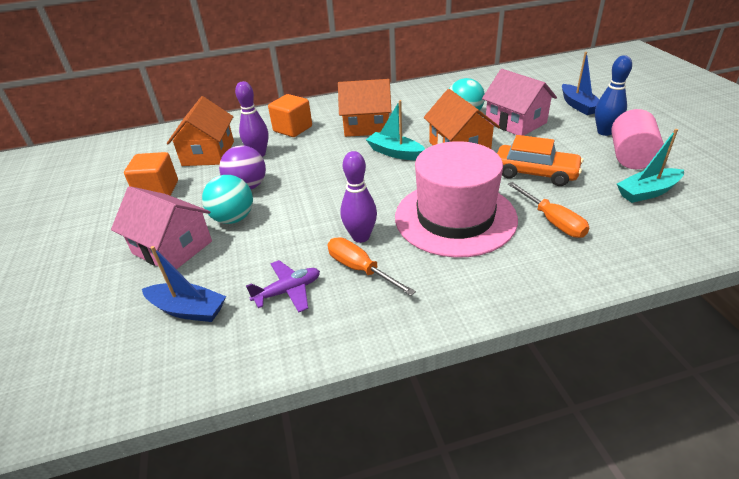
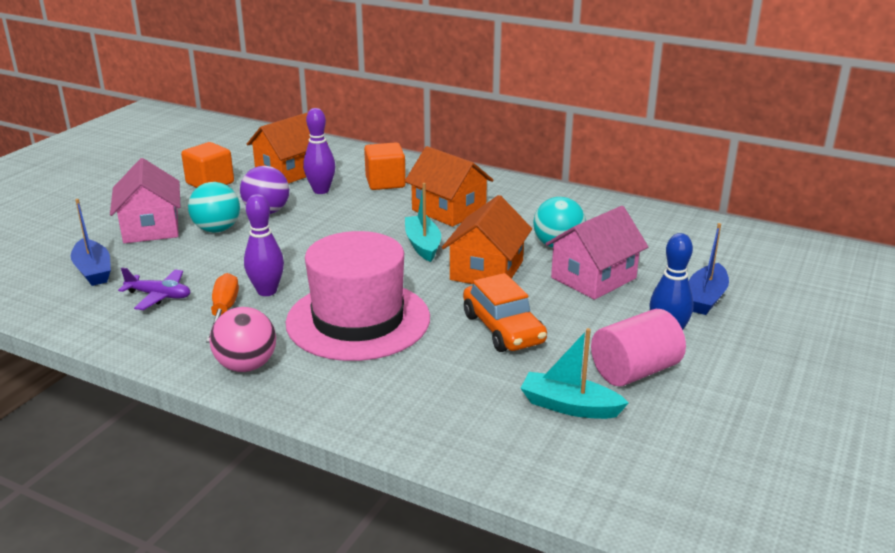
camera: 40 degrees right, 10 degrees down
pink house [482,69,557,136] -> pink house turned 45 degrees clockwise [545,206,648,300]
orange screwdriver [508,182,589,238] -> none
none -> pink ball [209,307,276,372]

